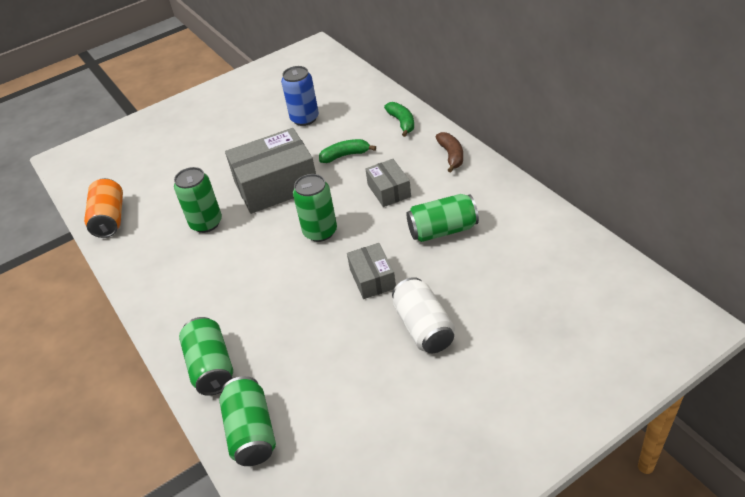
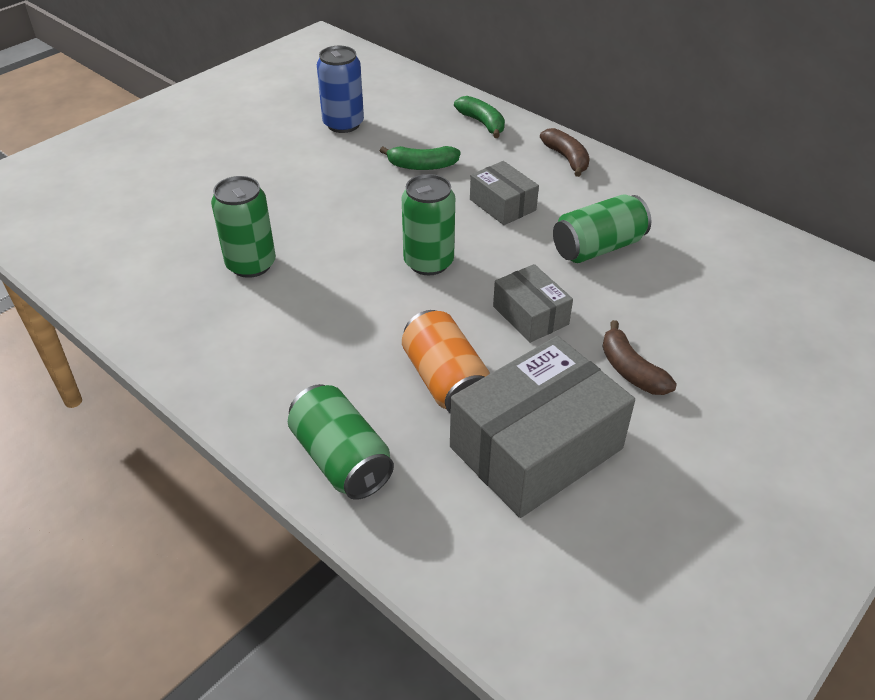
camera: 20 degrees left, 0 degrees up
orange can [84,178,123,238] -> orange can moved to [402,310,490,413]
green can [219,376,276,466] -> none
grey box [225,128,316,214] -> grey box moved to [450,336,635,518]
green banana [319,139,376,163] -> green banana turned 150 degrees counterclockwise [380,146,461,170]
white can [392,277,455,353] -> brown banana [602,320,677,395]

